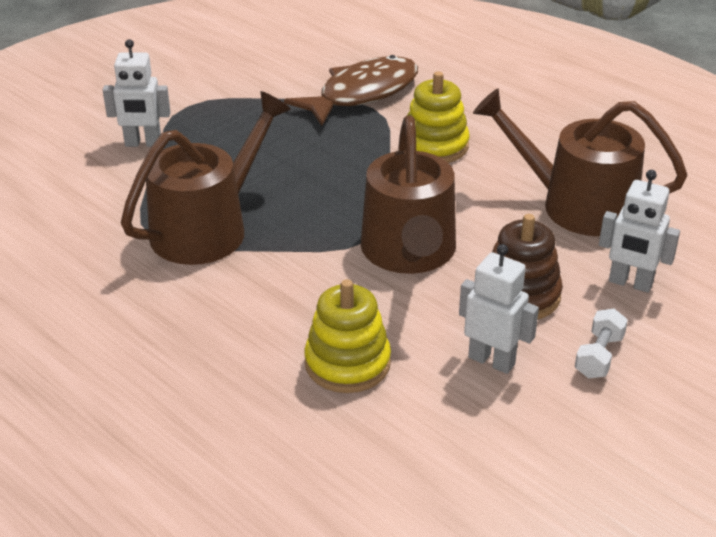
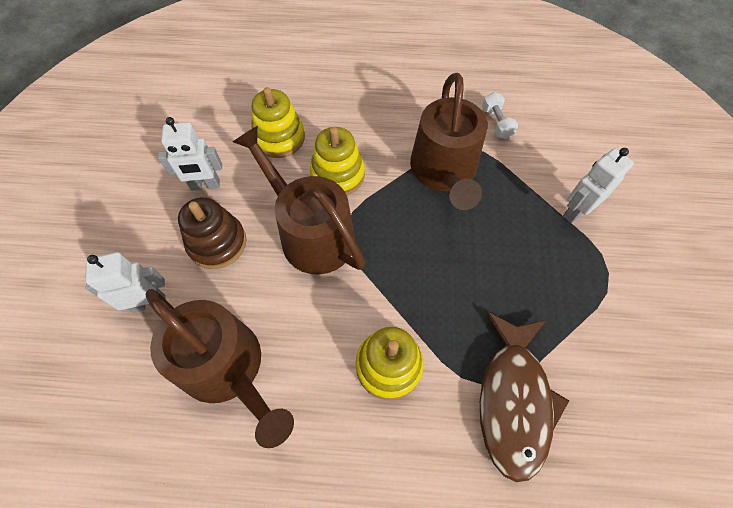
camera: 140 degrees right, 25 degrees up
brown watering can [473,89,687,236] -> brown watering can turned 60 degrees clockwise [146,289,294,448]
white dumbbell [575,308,628,379] -> white dumbbell moved to [482,92,518,139]
none -> yellow stacking toy [310,127,365,195]

